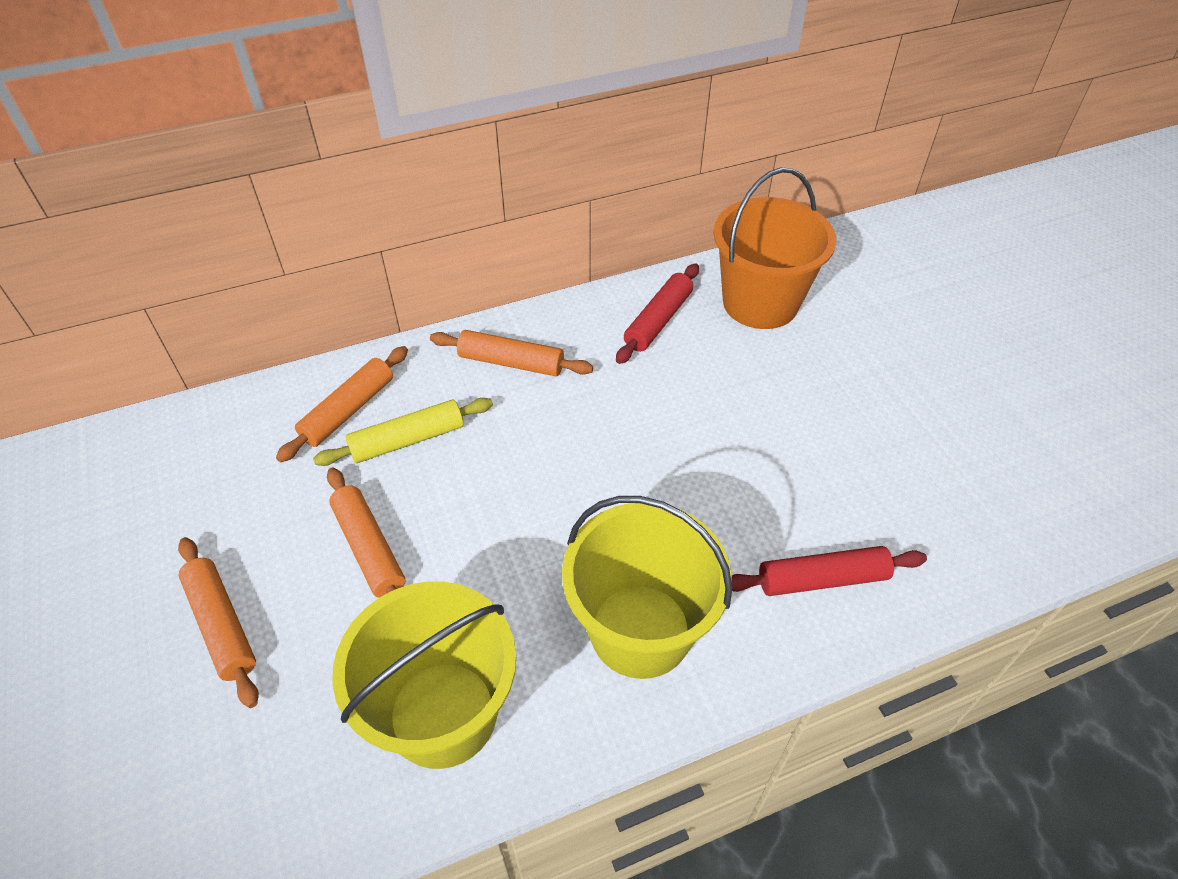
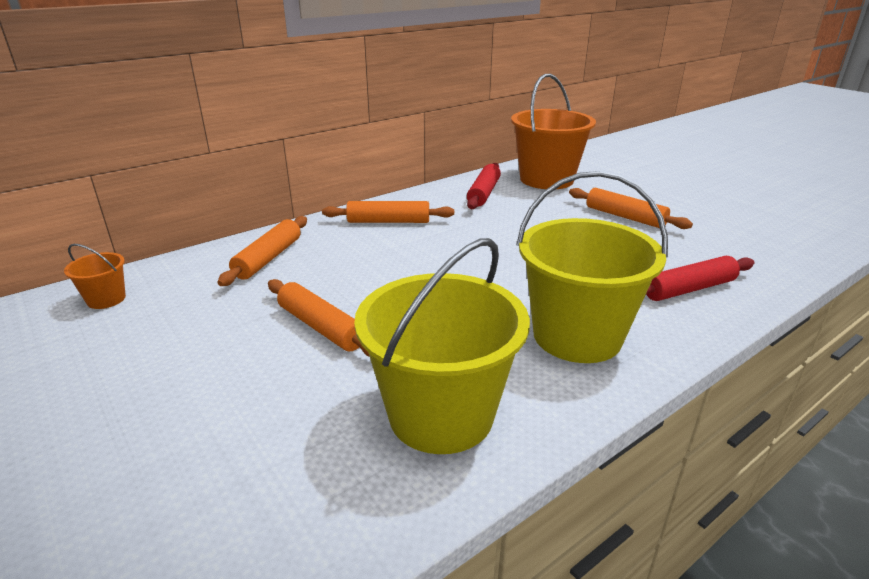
camera: 15 degrees left, 20 degrees down
orange rolling pin [178,537,259,708] -> orange rolling pin moved to [569,187,693,229]
yellow rolling pin [313,398,493,466] -> none
none -> orange bucket [64,244,126,309]

